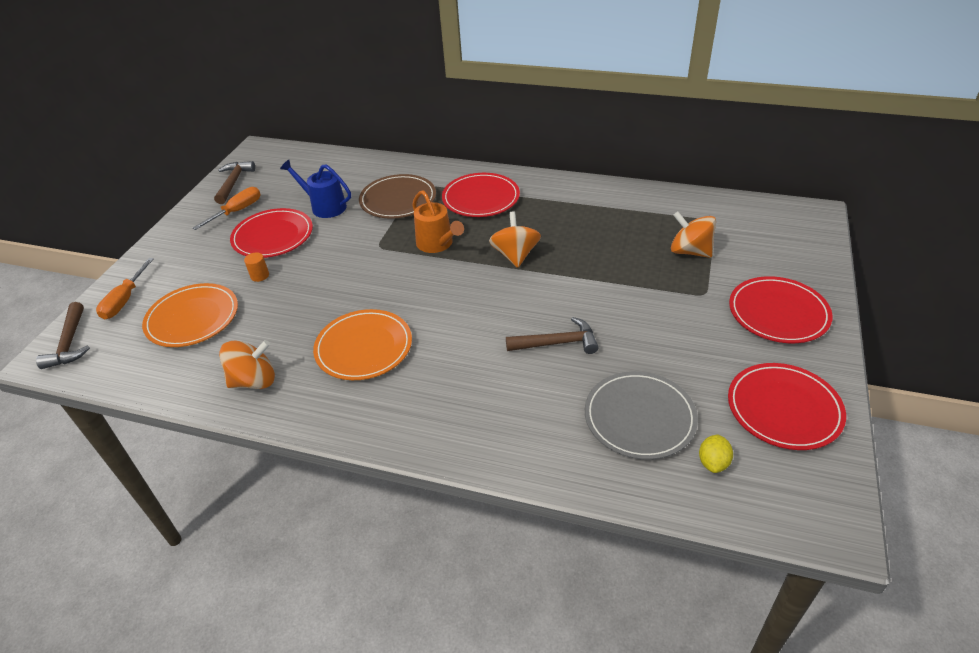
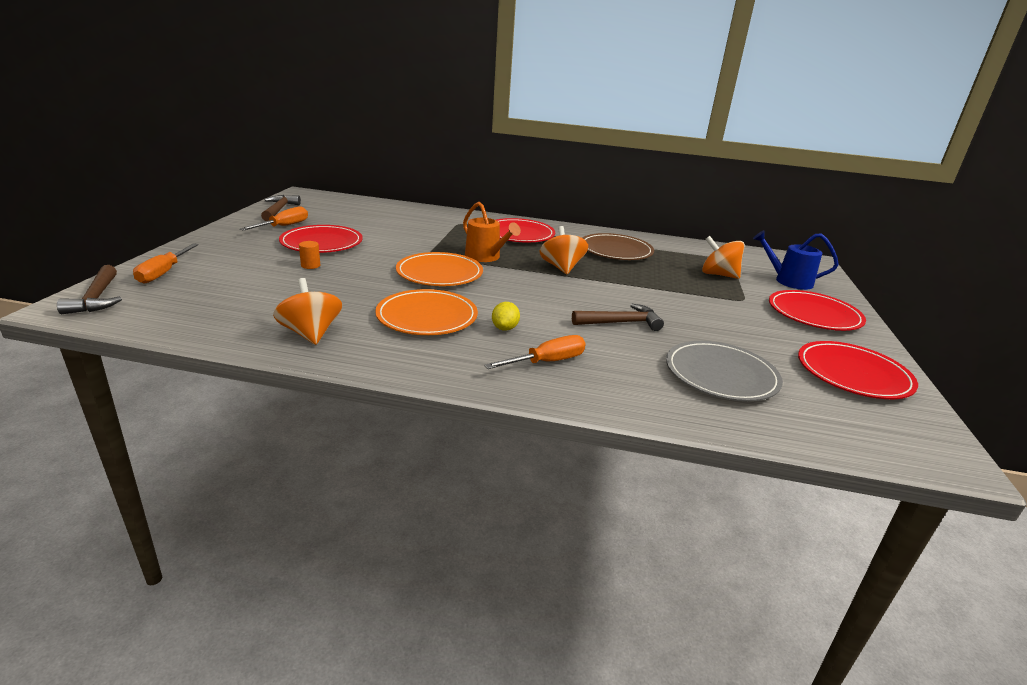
camera: 10 degrees left, 15 degrees down
orange plate [142,283,238,347] -> orange plate moved to [396,252,483,286]
orange spinning top [219,340,275,389] -> orange spinning top turned 90 degrees counterclockwise [273,278,342,345]
blue watering can [280,160,351,218] -> blue watering can moved to [753,230,839,290]
brown plate [359,174,436,219] -> brown plate moved to [582,233,654,260]
yellow lemon [699,434,733,473] -> yellow lemon moved to [492,302,520,331]
none -> orange screwdriver [484,335,586,369]

